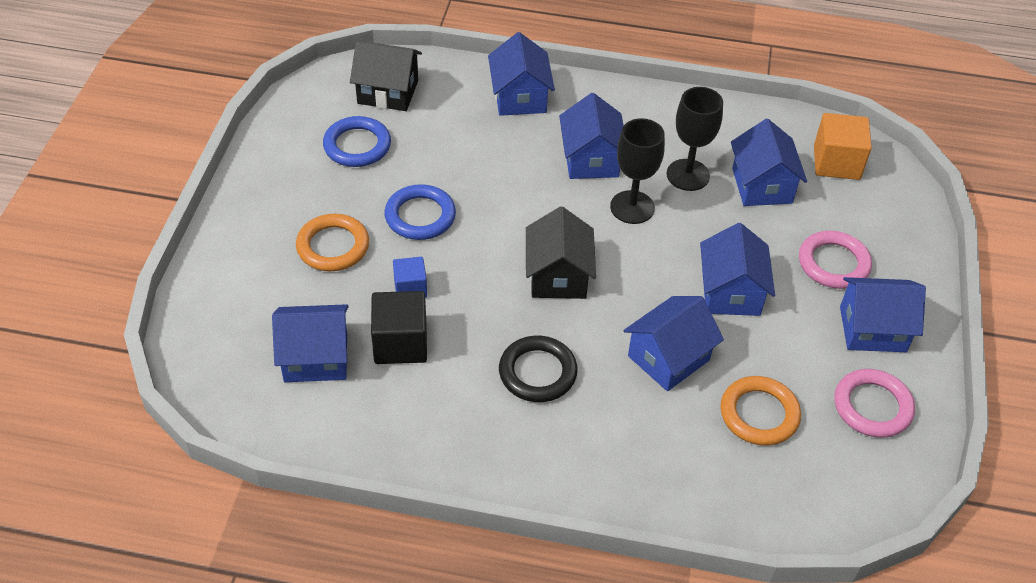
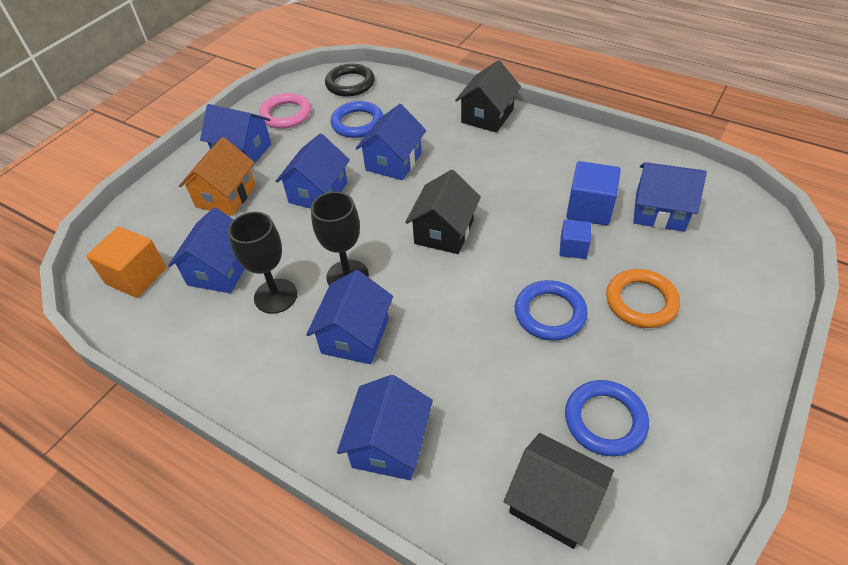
camera: 155 degrees left, 0 degrees up
black cube [371,291,427,364] -> blue cube [566,161,621,226]
black ring [499,336,578,402] -> black ring moved to [325,64,375,97]
blue house [624,296,724,391] -> blue house turned 45 degrees counterclockwise [356,104,426,180]
orange ring [720,376,801,446] -> blue ring [330,101,383,138]
pink ring [799,231,872,289] -> orange house [179,137,255,216]
none -> black house [455,60,521,133]

